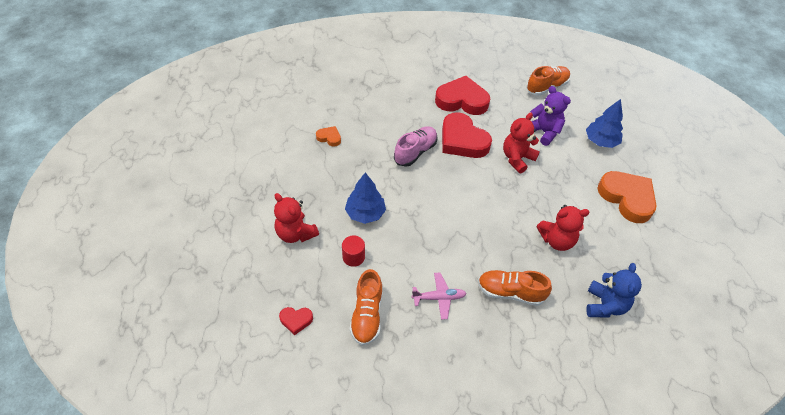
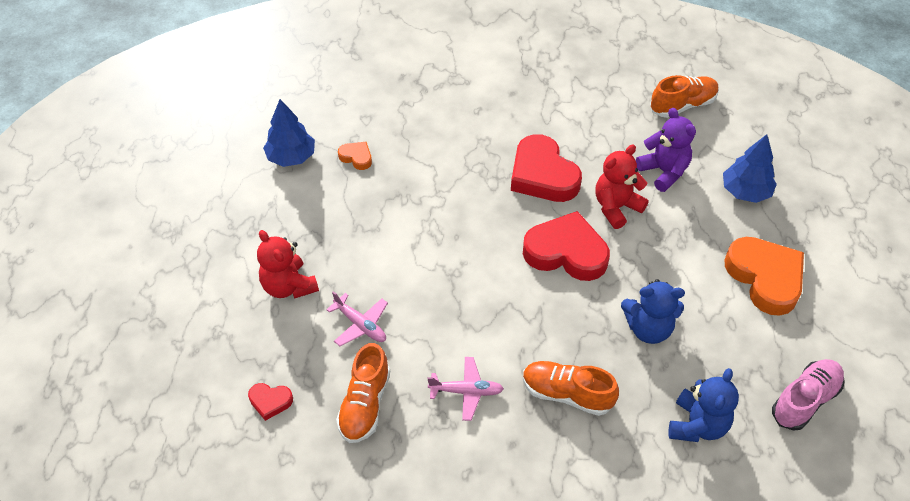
camera: 10 degrees right, 0 degrees up
red cylinder [342,236,365,267] -> pink plane [326,291,388,346]
blue tree [345,172,386,224] -> blue tree moved to [263,99,315,167]
pink shoe [394,126,438,167] -> pink shoe moved to [772,359,845,431]
red heart [435,76,490,115] -> red heart moved to [523,211,610,281]
red teddy bear [537,205,590,251] -> blue teddy bear [621,279,685,344]

